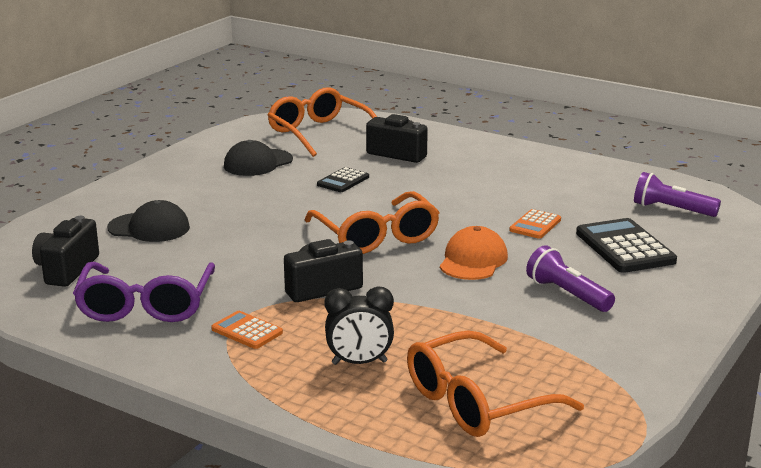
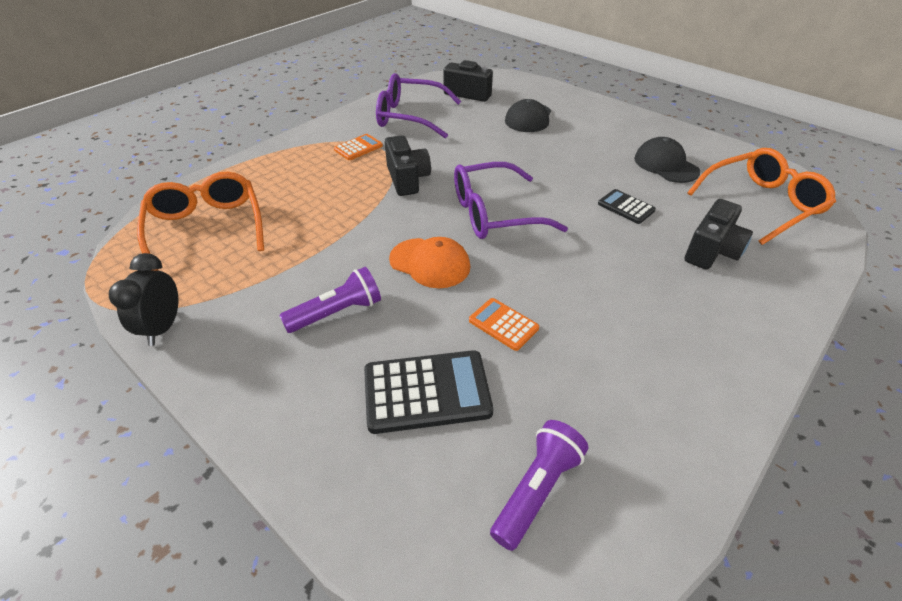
camera: 100 degrees right, 20 degrees up
orange glasses [304,191,440,254] -> purple glasses [454,162,568,239]
black clock [324,286,394,365] -> black clock moved to [109,253,178,346]

